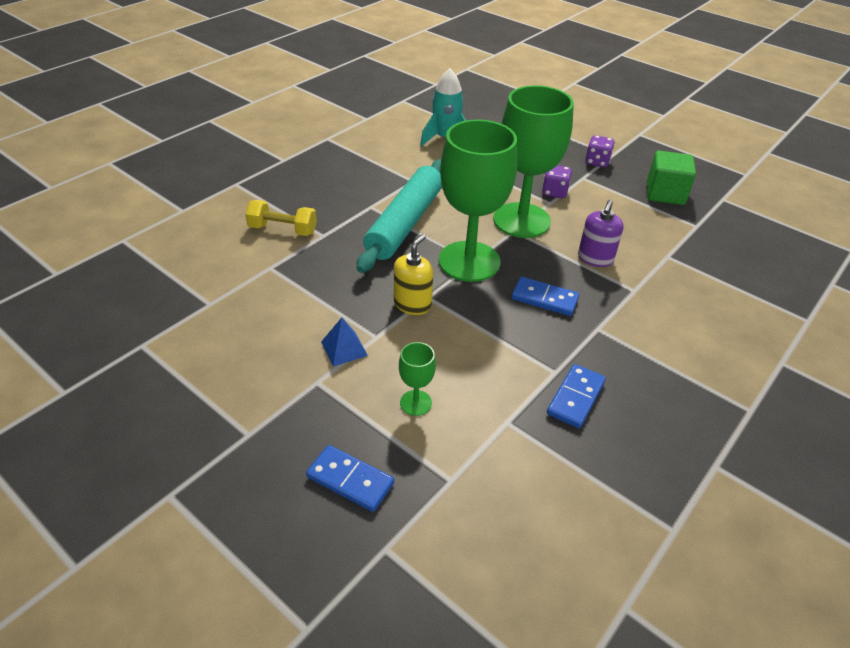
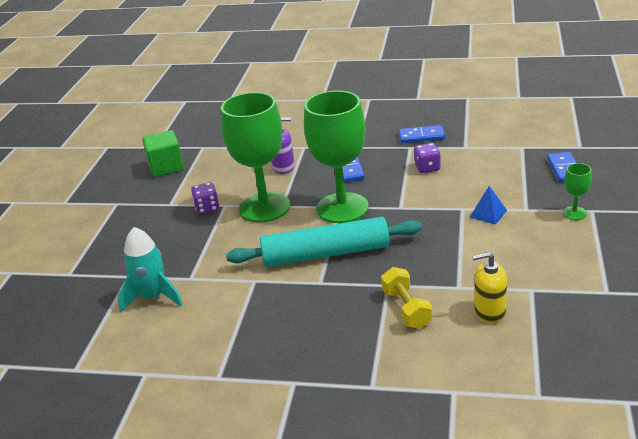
camera: 115 degrees left, 10 degrees down
yellow soap dispenser [394,234,433,315] -> yellow soap dispenser moved to [472,252,507,323]
green goblet [399,342,436,416] -> green goblet moved to [563,163,592,220]
purple dice [585,135,615,168] -> purple dice moved to [414,143,441,173]

